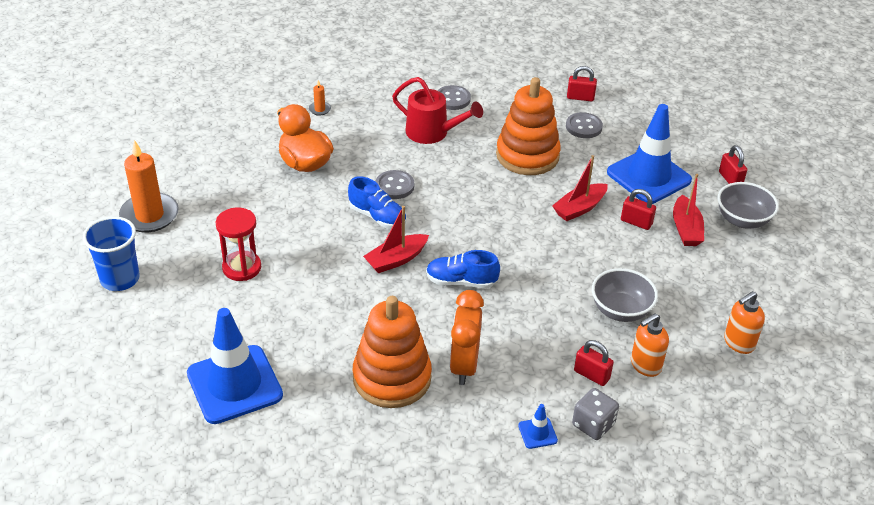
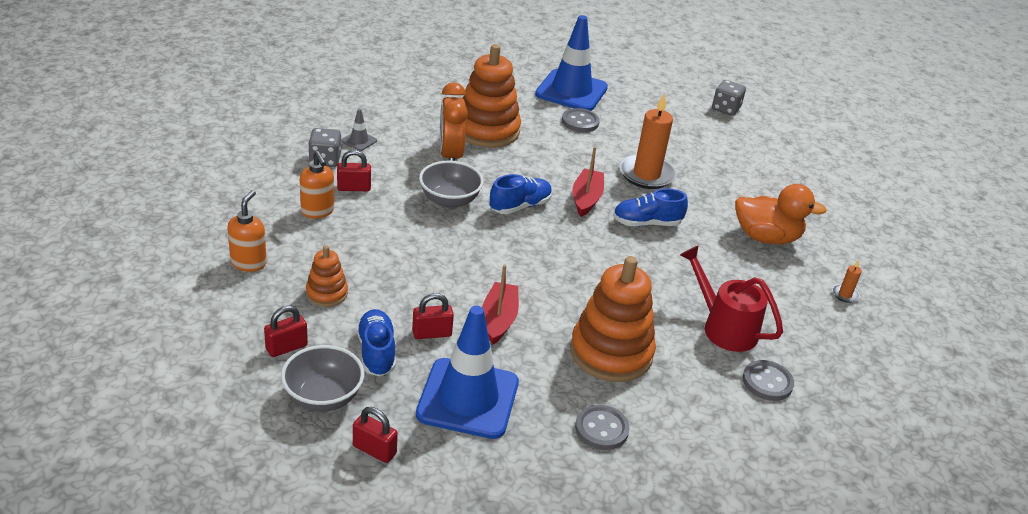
camera: 135 degrees right, 5 degrees down
blue cup [83,216,140,291] -> grey dice [712,80,746,116]
orange candle [119,140,179,232] -> orange candle moved to [619,94,676,189]
red hourglass [216,207,261,281] -> none
grey button [375,170,414,199] -> grey button moved to [562,108,600,132]
red watering can [392,77,483,144] -> red watering can turned 60 degrees clockwise [680,245,783,352]
orange clock [450,290,484,385] -> orange clock turned 150 degrees counterclockwise [440,82,468,161]
blue traffic cone [518,404,558,449] -> grey traffic cone [341,109,377,151]
red padlock [567,66,597,101] -> red padlock moved to [264,305,308,357]
grey bowl [592,268,658,322] -> grey bowl moved to [419,161,484,208]
orange soap dispenser [631,313,669,377] -> orange soap dispenser turned 135 degrees clockwise [300,151,334,219]
red boat [673,174,704,246] -> blue shoe [356,309,396,376]
none -> orange stacking toy [306,245,348,307]

